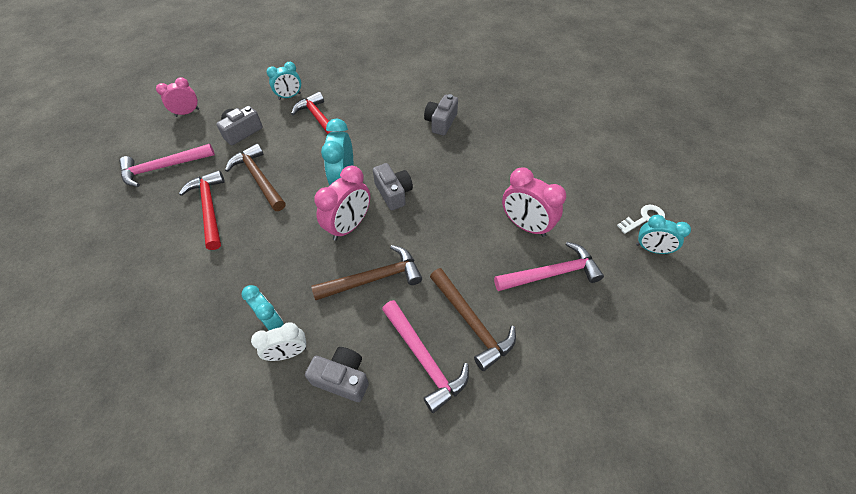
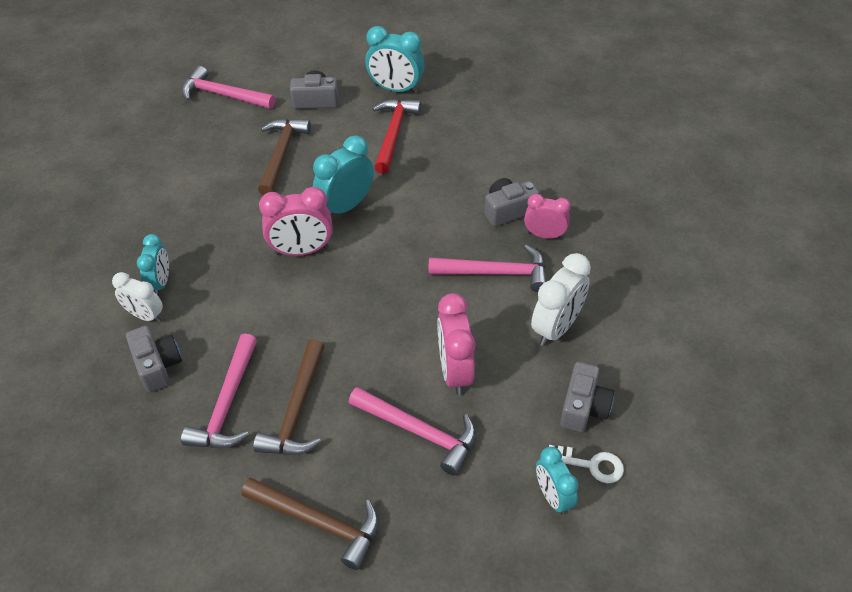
camera: 45 degrees right, 5 degrees down
pink clock [156,77,199,117] -> pink clock moved to [524,194,571,239]
red hammer [179,170,225,250] -> none
turquoise clock [267,62,301,100] -> turquoise clock [365,26,424,94], size x1.52
brown hammer [311,245,422,300] -> brown hammer moved to [241,477,379,570]
grey camera [373,163,413,210] -> grey camera moved to [560,362,614,432]
none -> pink hammer [428,245,547,292]
none -> white clock [531,253,591,346]

